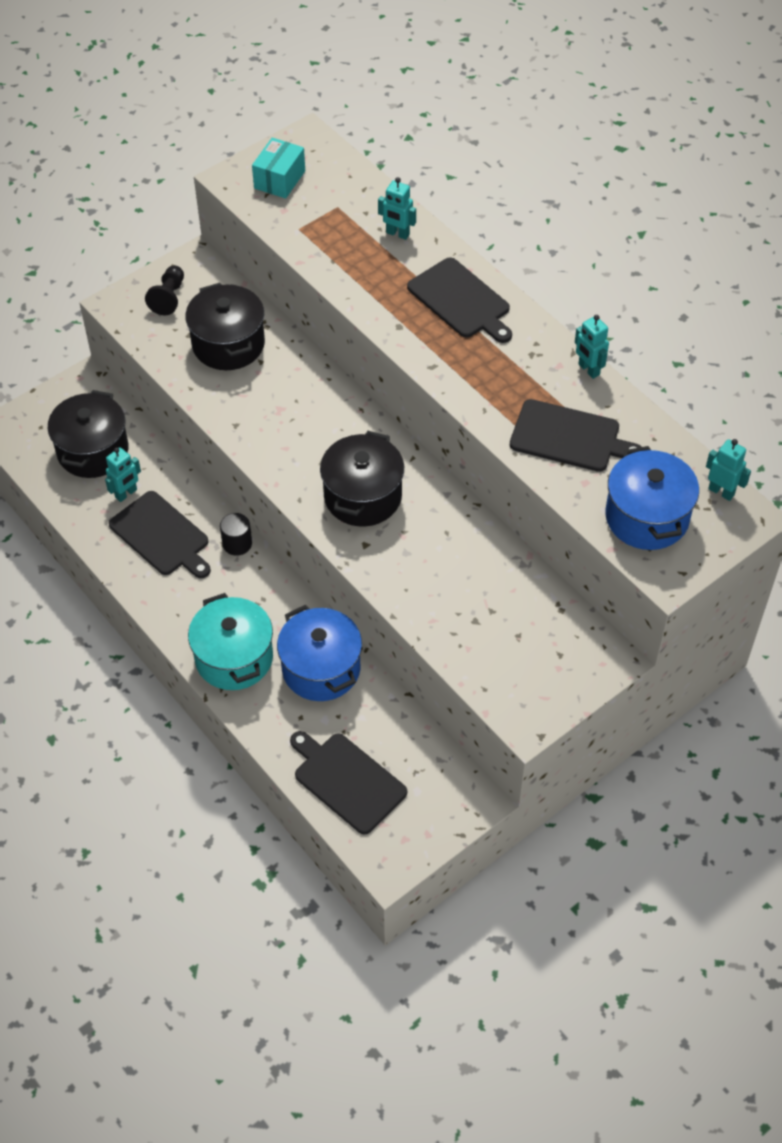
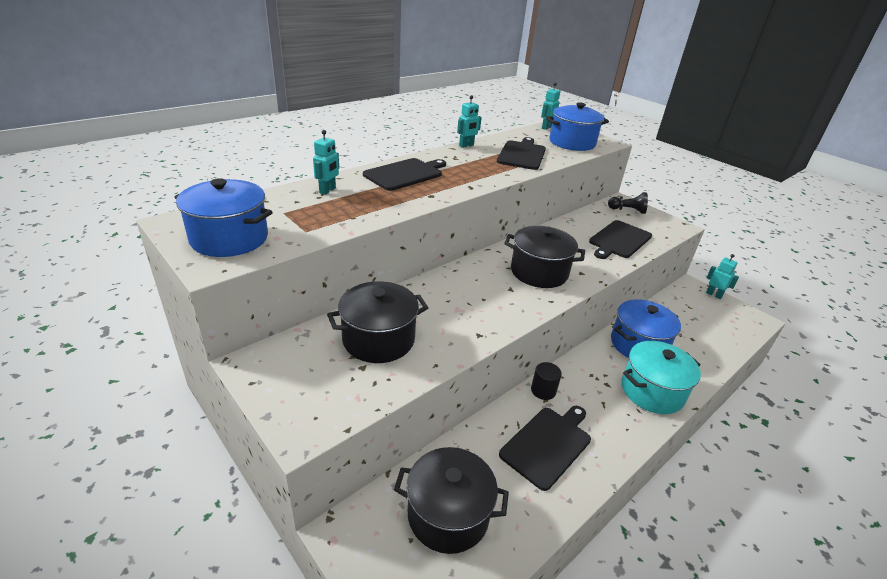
camera: 95 degrees left, 20 degrees down
turquoise robot [105,447,141,502] -> turquoise robot moved to [706,254,739,299]
black pawn [145,266,184,315] -> black pawn moved to [608,192,648,214]
turquoise box [252,138,305,199] -> blue pot [174,178,273,257]
black cutting board [290,731,407,834] -> black cutting board moved to [589,220,652,259]

